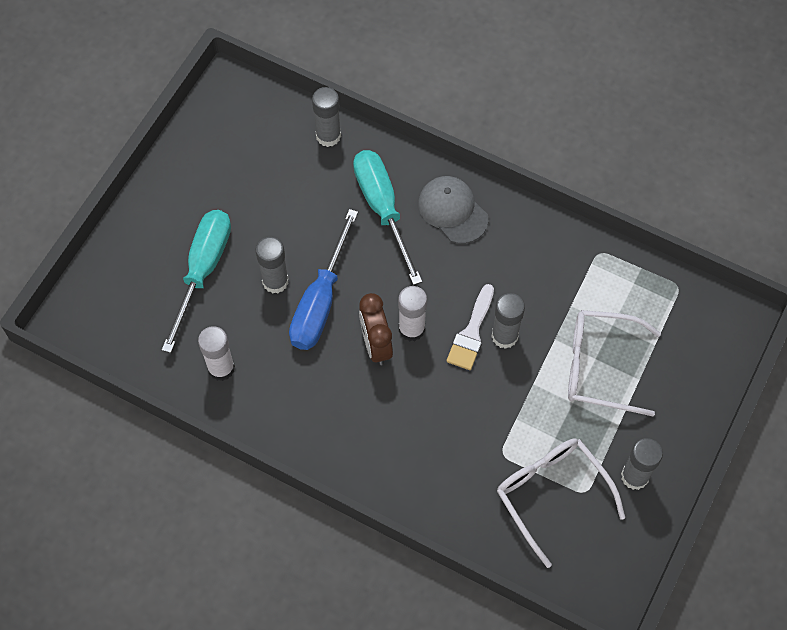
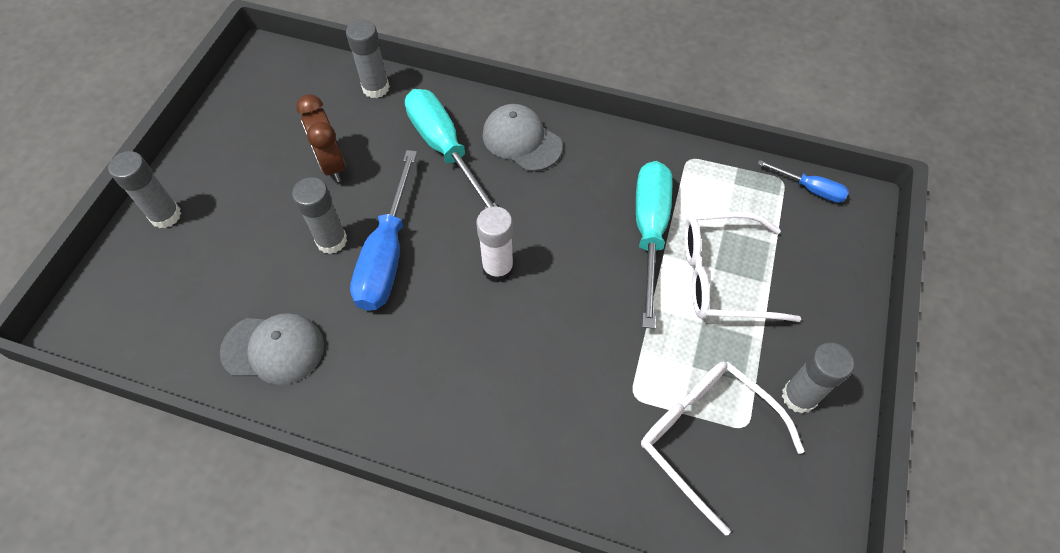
camera: 10 degrees left, 5 degrees down
turquoise screwdriver [162,210,231,353] -> turquoise screwdriver moved to [636,161,672,329]
white glue stick [198,326,235,381] -> grey cap [220,313,324,385]
brown clock [359,293,393,365] -> brown clock moved to [296,94,346,182]
white brush [447,284,494,370] -> none
grey glue stick [491,293,525,349] -> grey glue stick moved to [108,151,181,228]
none -> blue screwdriver [758,160,849,203]

